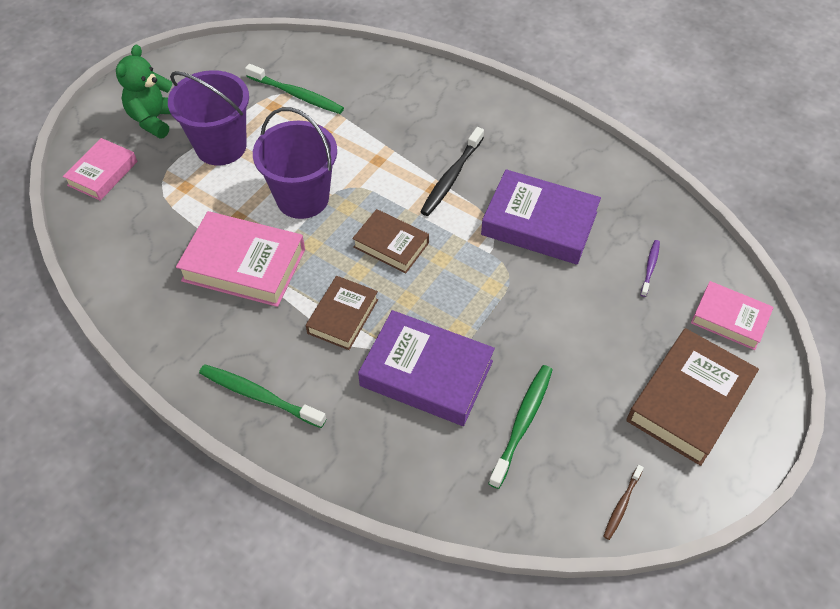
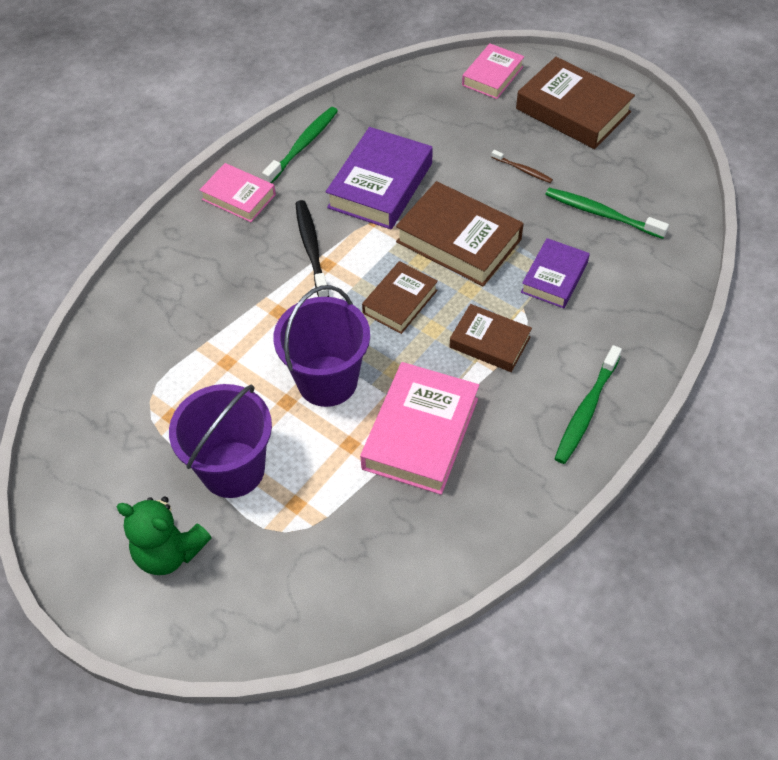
camera: 85 degrees left, 0 degrees up
pink book [63,138,137,201] -> pink book moved to [200,163,276,222]
green toothbrush [245,64,344,114] -> green toothbrush moved to [262,107,338,183]
purple book [358,310,495,426] -> purple book [521,238,590,308], size x0.61
black toothbrush [420,127,484,216] -> black toothbrush turned 135 degrees counterclockwise [295,200,329,297]
brown toothbrush [603,465,644,540] -> brown toothbrush moved to [491,150,553,183]
purple toothbrush [641,240,660,297] -> none
none -> brown book [396,181,524,286]

